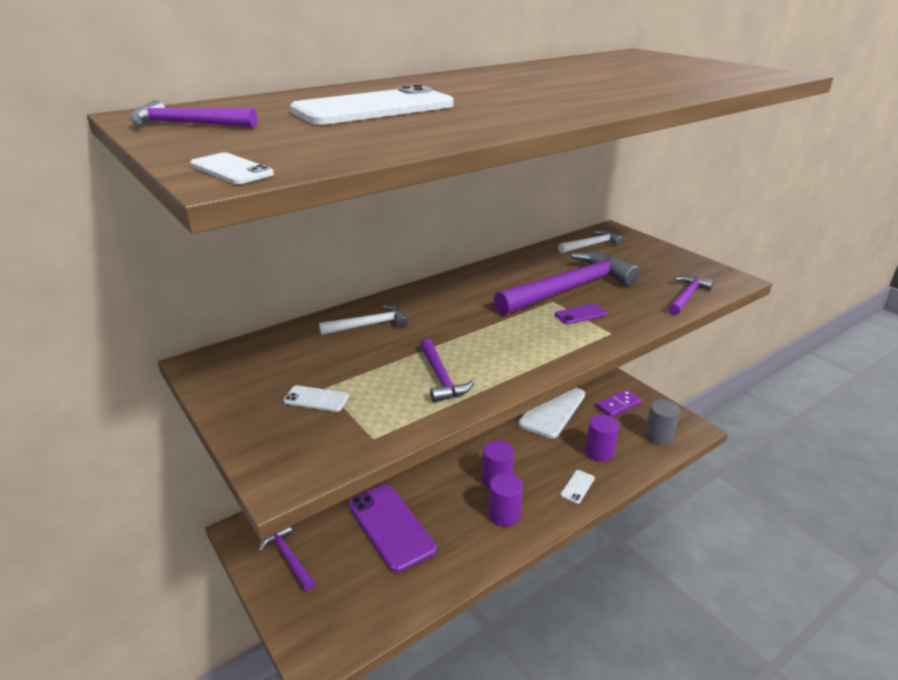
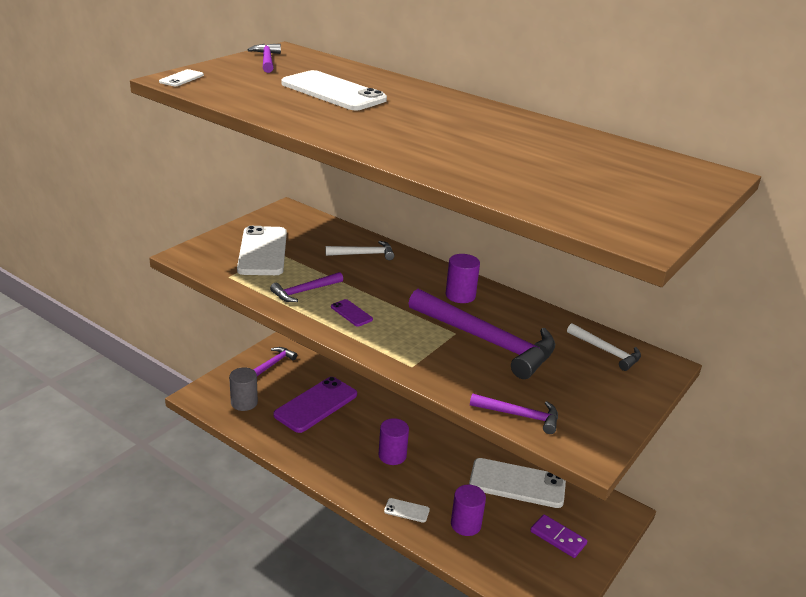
camera: 70 degrees right, 0 degrees up
white phone [283,385,349,412] -> white phone [237,226,287,275], size x2.27
white hammer [319,305,408,335] -> white hammer turned 60 degrees counterclockwise [325,241,394,260]
purple cylinder [489,473,523,527] -> purple cylinder moved to [446,254,480,303]
purple phone [555,303,607,324] -> purple phone moved to [331,299,373,327]
grey cylinder [645,400,680,445] -> grey cylinder moved to [229,367,258,411]

